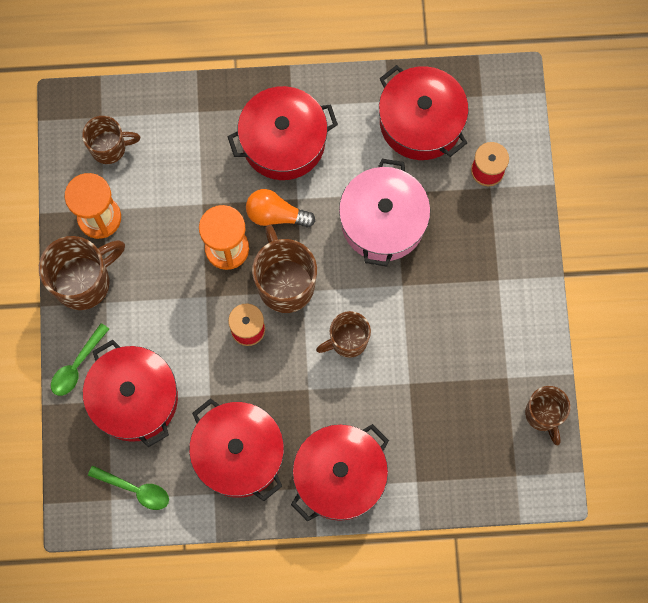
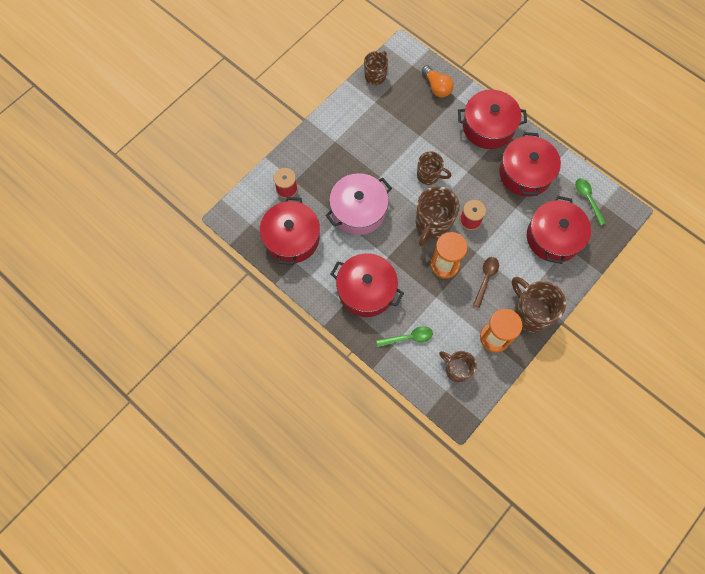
camera: 135 degrees left, 5 degrees down
brown mug [39,236,125,310] -> brown mug turned 45 degrees clockwise [512,277,566,332]
green spoon [51,323,109,396] -> green spoon moved to [376,326,433,347]
orange light bulb [246,189,315,227] -> orange light bulb moved to [422,65,454,97]
none -> brown spoon [473,257,499,308]

